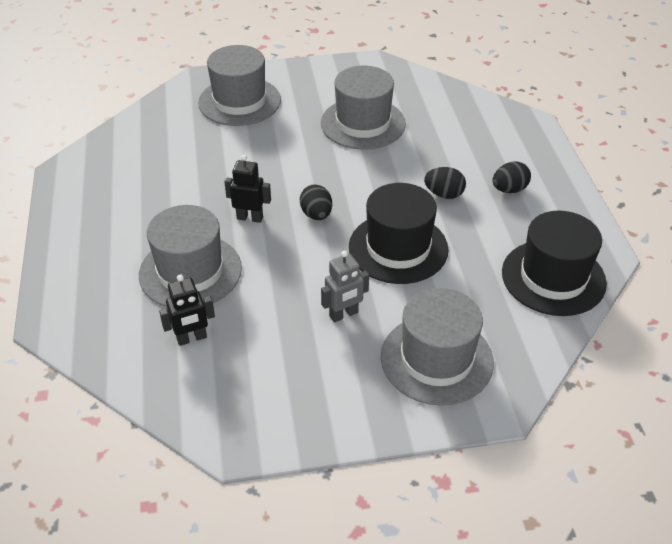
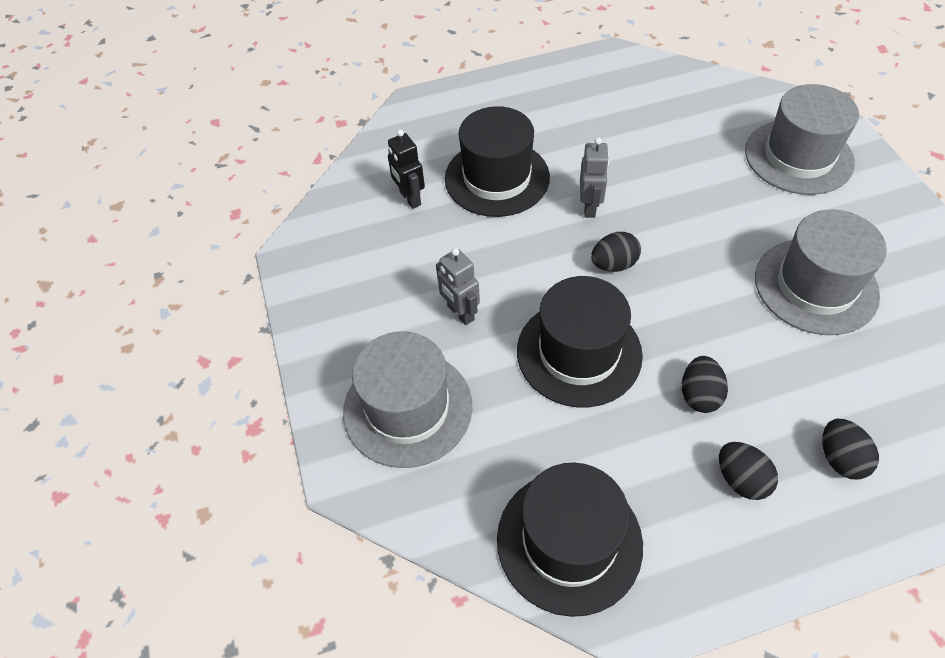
camera: 85 degrees right, 10 degrees up
grey hat [139,205,242,307] -> black hat [445,106,550,217]
black robot [224,155,271,223] -> grey robot [580,138,609,218]
none -> black egg [822,419,879,480]

